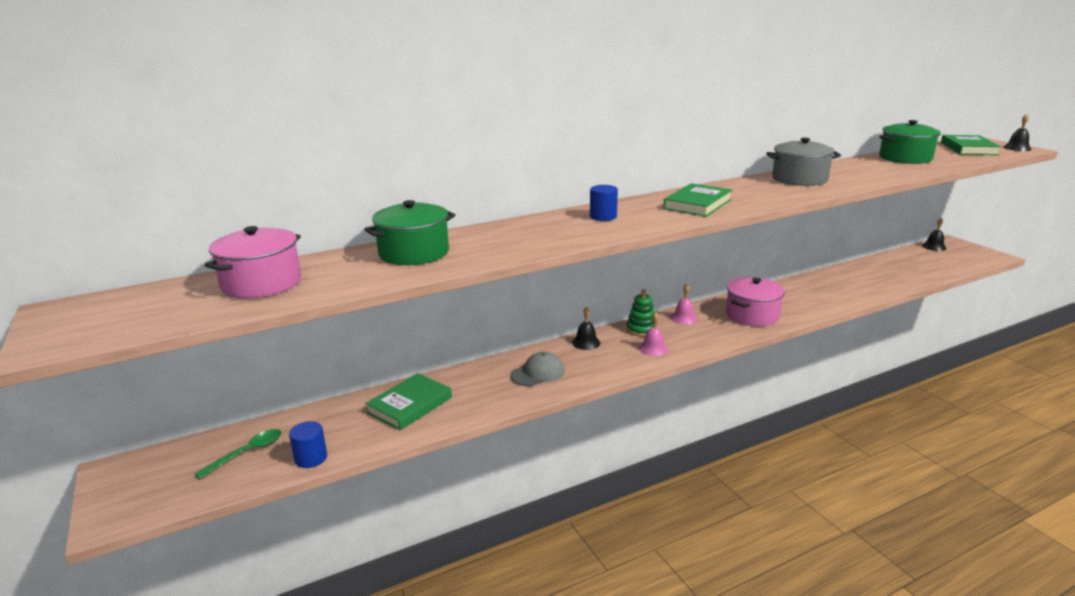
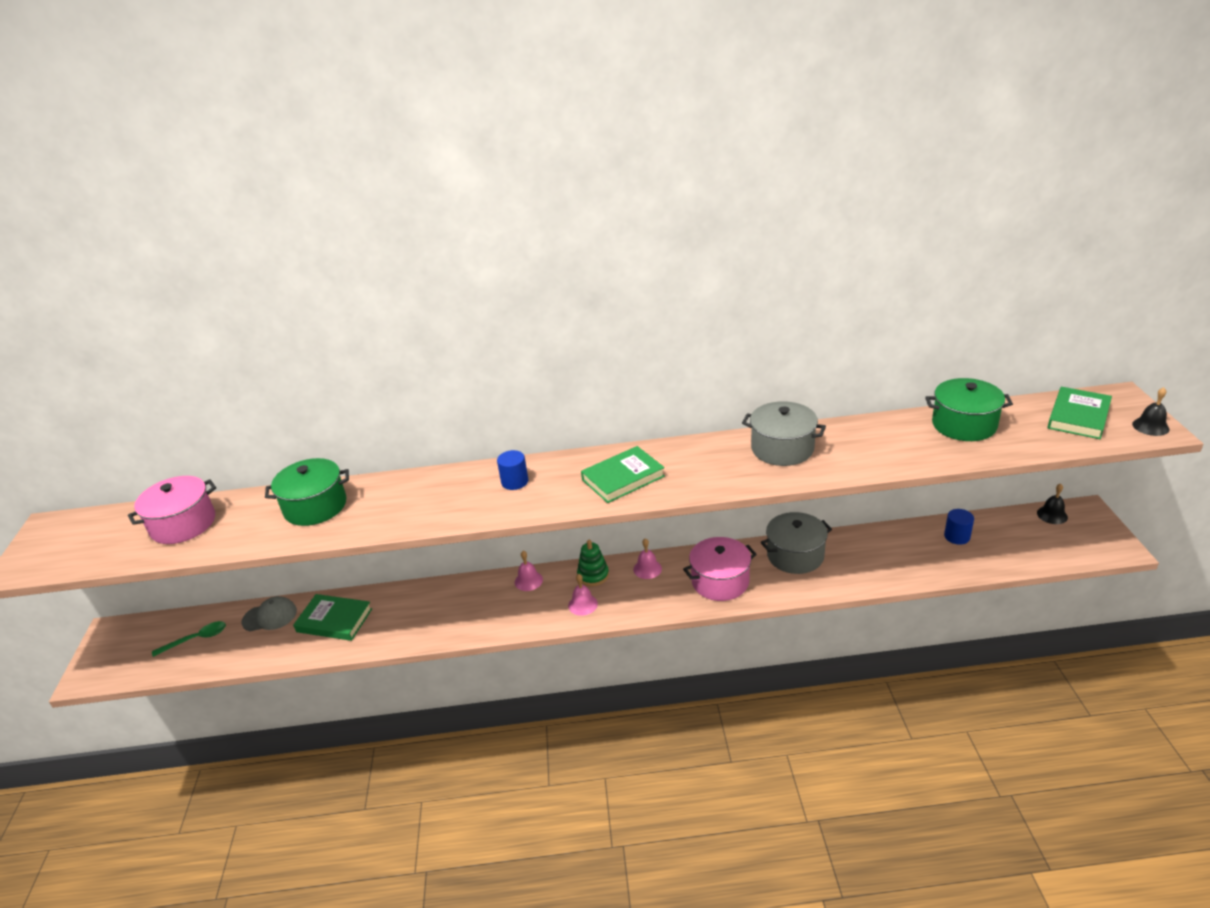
camera: 25 degrees right, 10 degrees up
blue cylinder [289,421,327,468] -> blue cylinder moved to [944,509,974,545]
green book [365,373,452,430] -> green book turned 45 degrees clockwise [293,594,372,641]
grey cap [510,351,565,386] -> grey cap moved to [242,596,297,631]
black bell [572,307,600,350] -> pink bell [515,551,543,591]
none -> grey pot [761,512,832,574]

